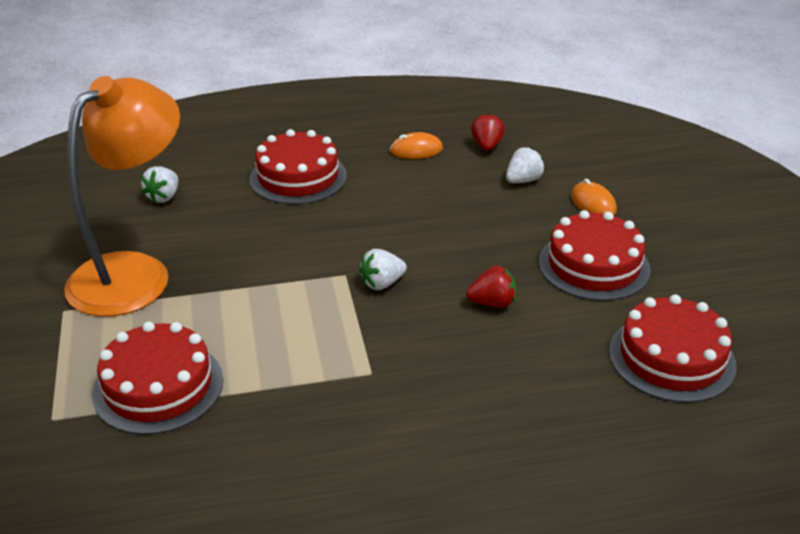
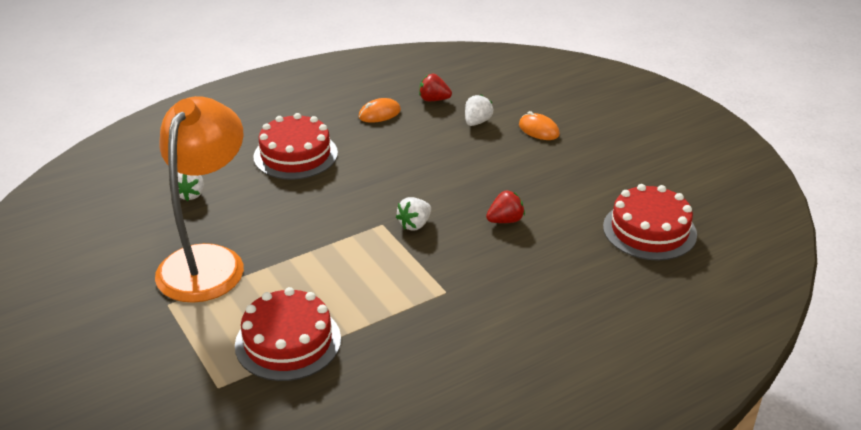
camera: 20 degrees left, 0 degrees up
red strawberry [471,113,505,151] -> red strawberry turned 60 degrees counterclockwise [419,74,452,101]
red cake [539,210,651,301] -> none

